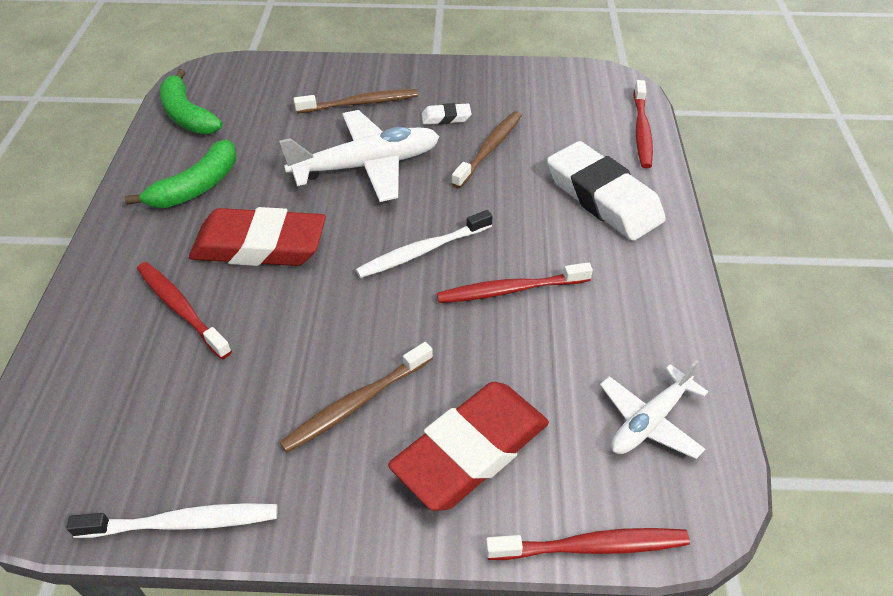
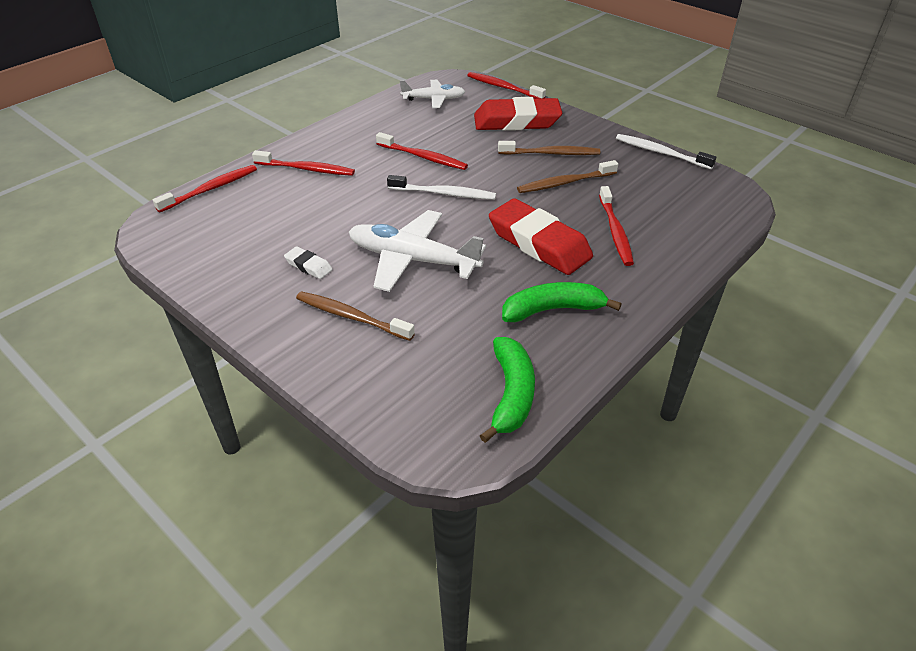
camera: 140 degrees left, 5 degrees down
brown toothbrush [451,111,522,188] -> brown toothbrush moved to [517,160,618,193]
white eraser [547,141,666,241] -> red toothbrush [252,150,355,176]

